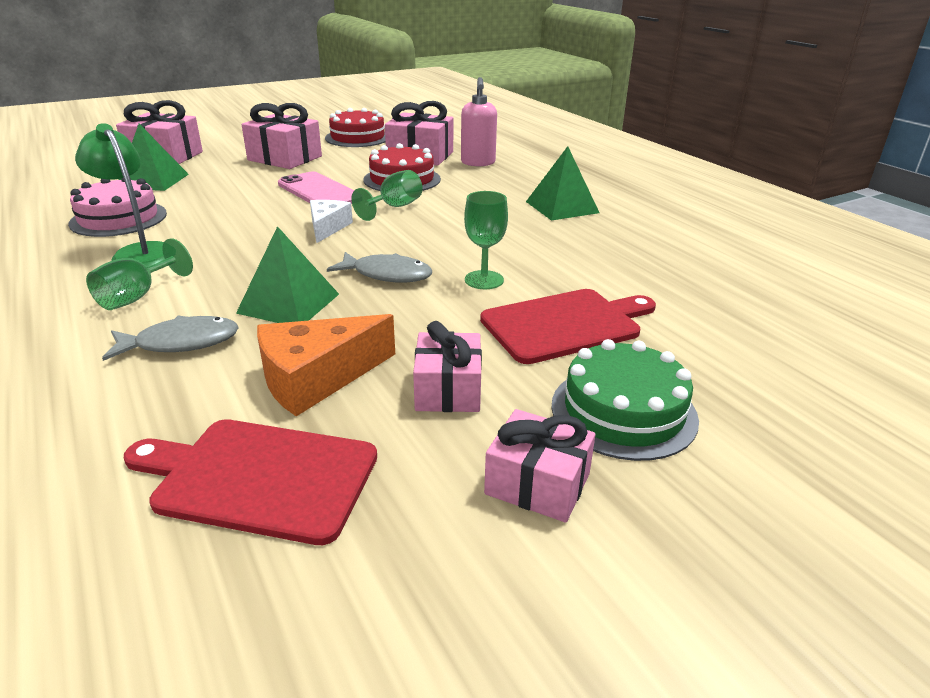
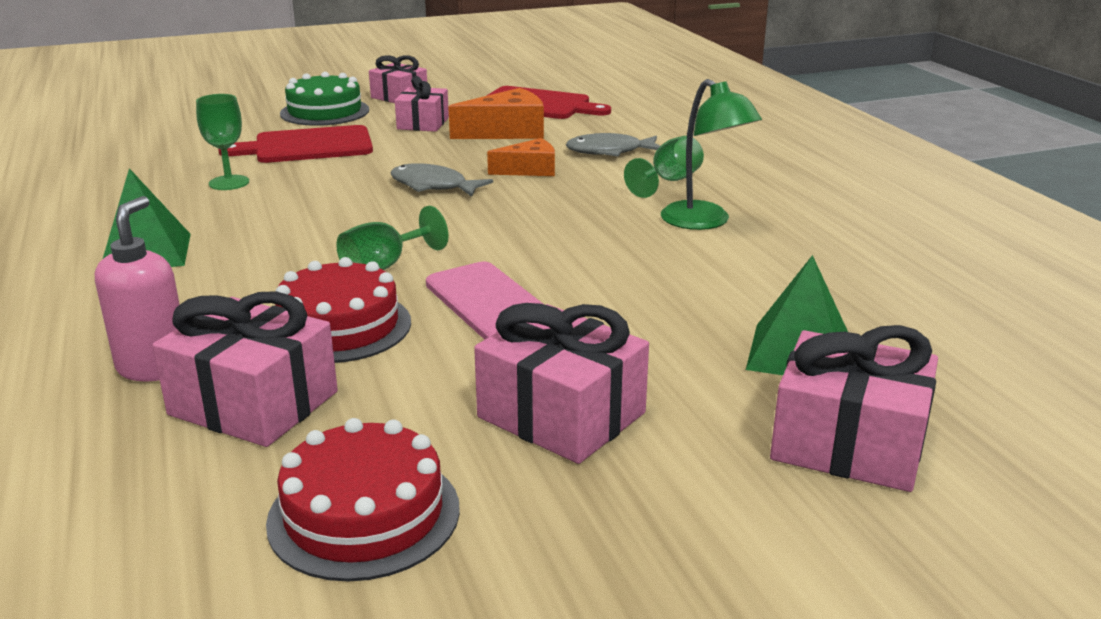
camera: 170 degrees left, 5 degrees down
pink cake [68,178,167,237] -> none
green pyramid [236,226,339,323] -> orange cheese [487,138,555,176]
white cheese [310,200,353,243] -> none
green goblet [464,191,508,289] -> green goblet moved to [196,94,249,190]

